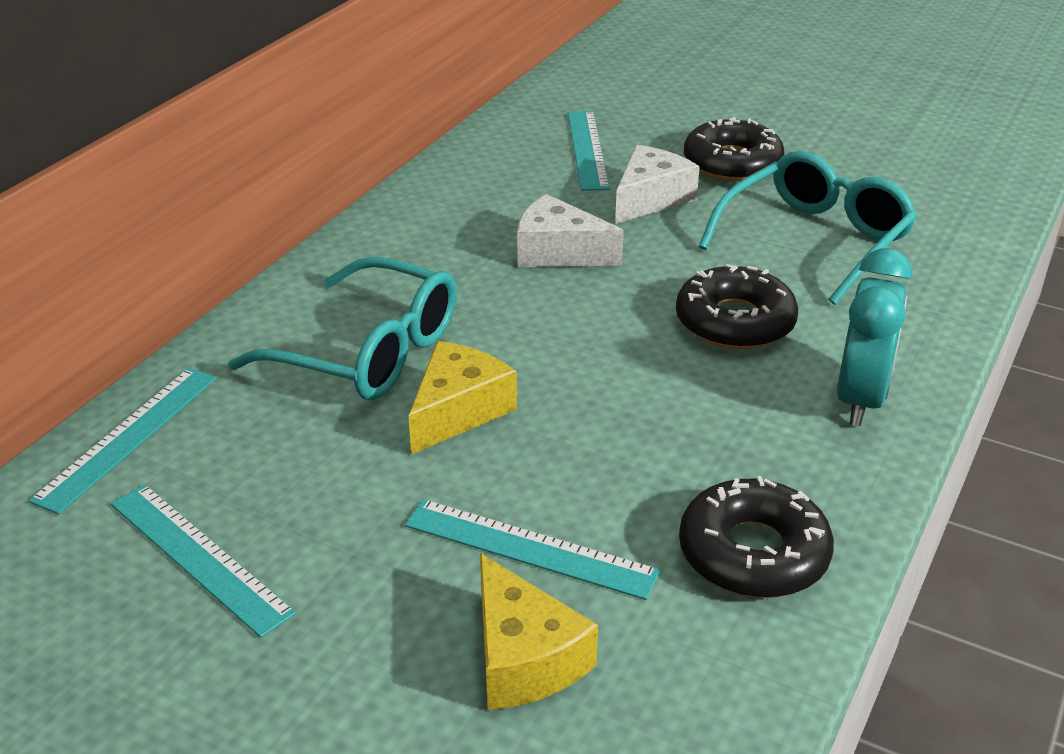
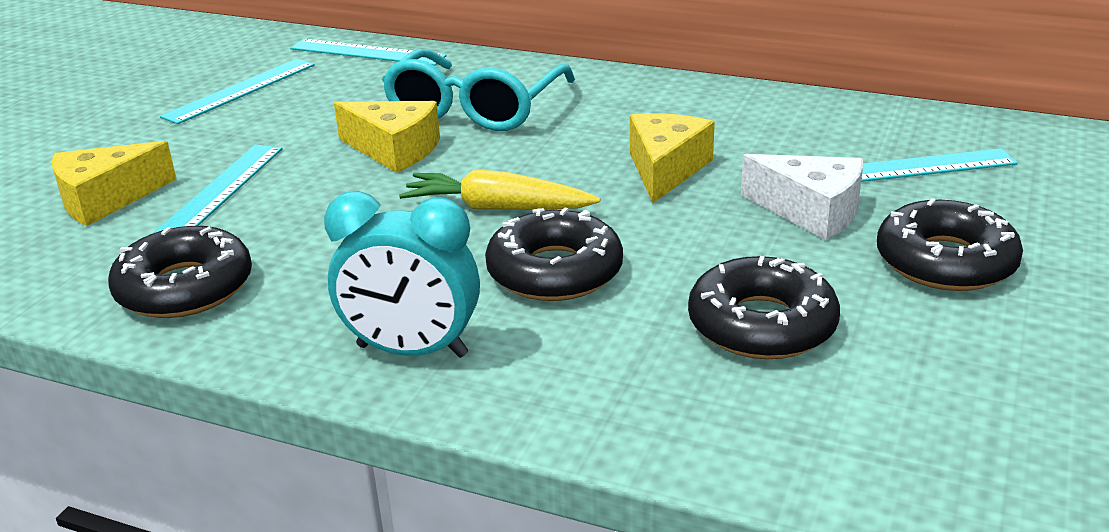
camera: 85 degrees right, 5 degrees down
white cheese [517,194,624,267] -> yellow cheese [630,113,715,203]
turquoise glasses [698,151,917,305] -> black donut [688,256,840,359]
none -> yellow carrot [399,169,600,210]

